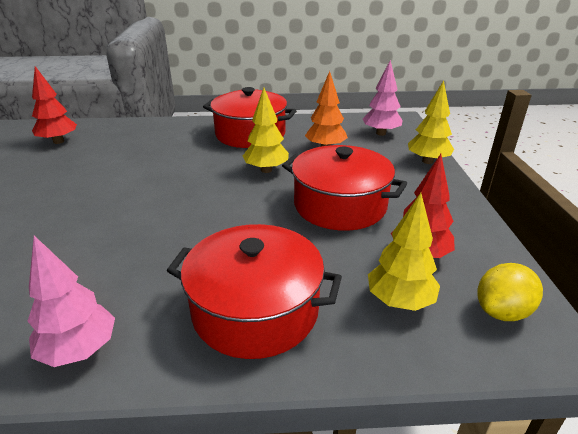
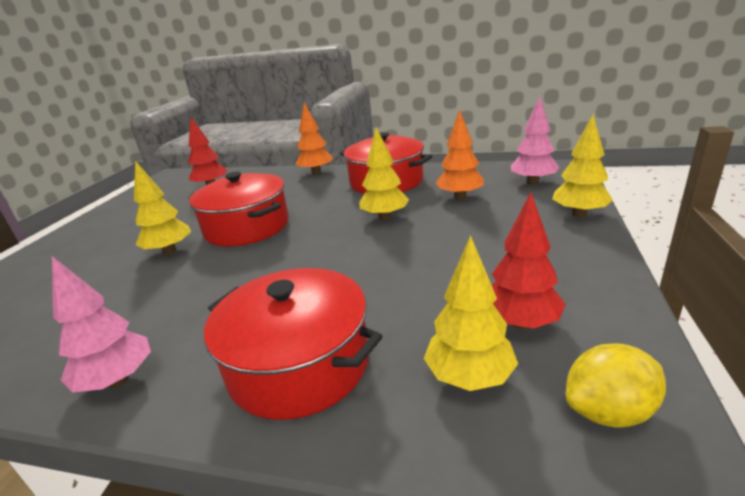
camera: 20 degrees right, 5 degrees down
red pot [282,145,407,231] -> red pot moved to [189,172,289,247]
none -> yellow tree [134,161,191,255]
none -> orange tree [295,102,333,174]

